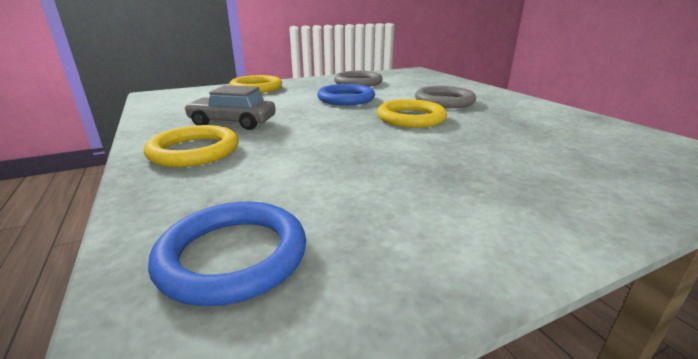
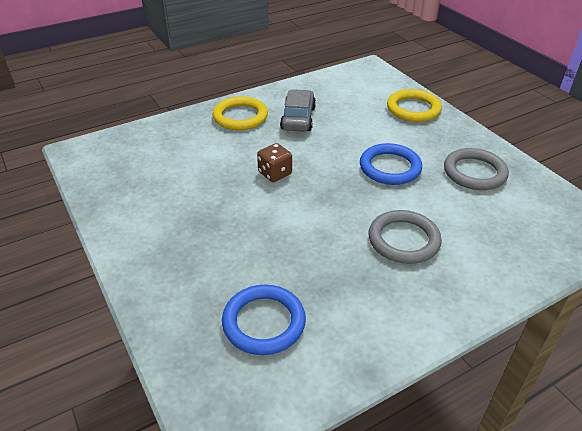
camera: 85 degrees right, 15 degrees up
blue ring [148,202,306,306] -> blue ring moved to [222,285,306,355]
yellow ring [377,99,447,128] -> none
none -> brown dice [257,143,292,182]

